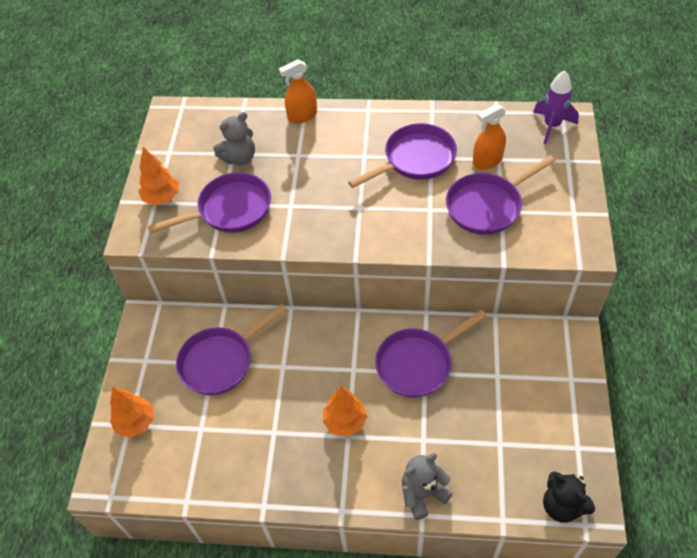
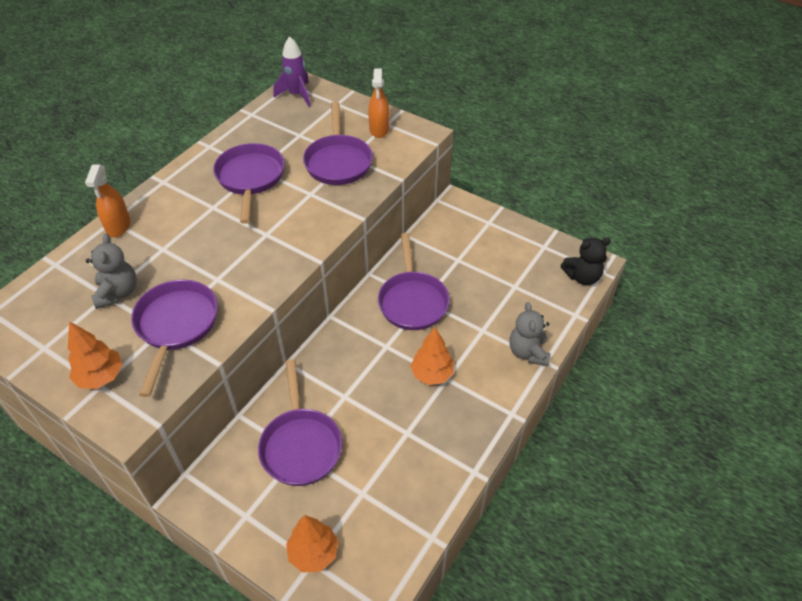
camera: 65 degrees left, 5 degrees down
orange spray bottle [473,104,506,169] -> orange spray bottle moved to [368,68,389,138]

